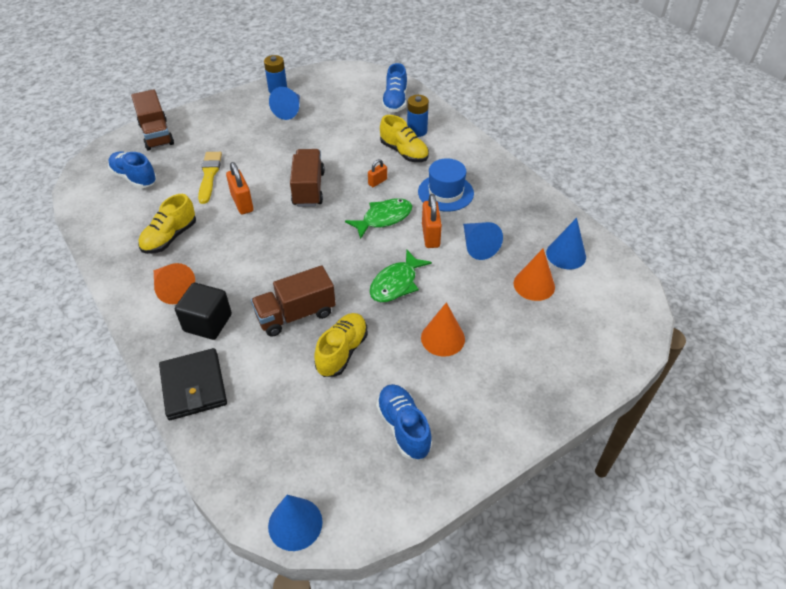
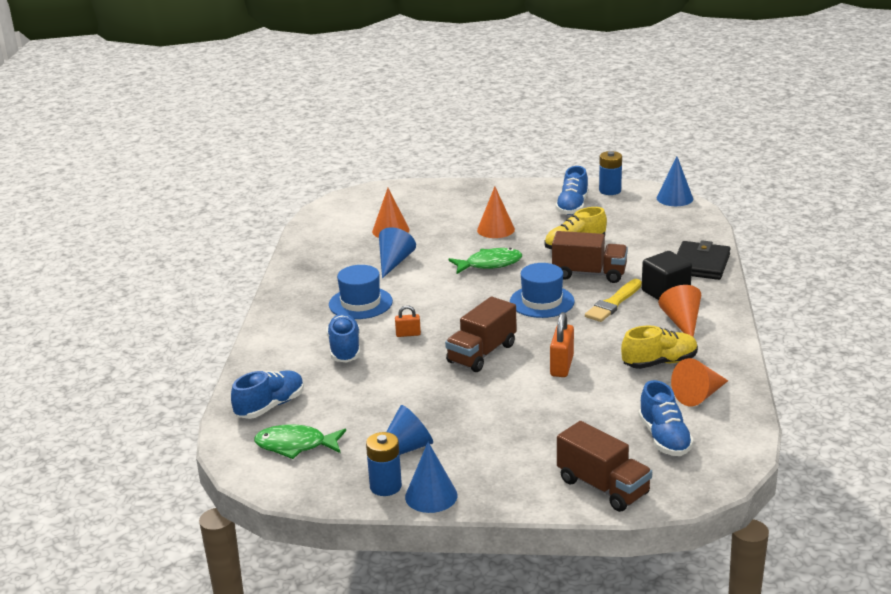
camera: 140 degrees left, 20 degrees down
brown truck [131,89,174,150] -> brown truck turned 120 degrees clockwise [557,421,652,512]
yellow brush [198,152,222,204] -> yellow brush moved to [585,279,642,322]
green fish [345,198,412,239] -> green fish moved to [254,424,346,459]
yellow shoe [380,115,429,162] -> blue shoe [327,314,360,363]
blue battery [407,95,429,137] -> blue battery moved to [599,151,622,195]
orange padlock [422,194,442,248] -> none
blue cone [546,218,586,269] -> blue cone moved to [405,442,457,513]
none -> blue hat [510,263,575,318]
none -> orange cone [671,358,728,406]

